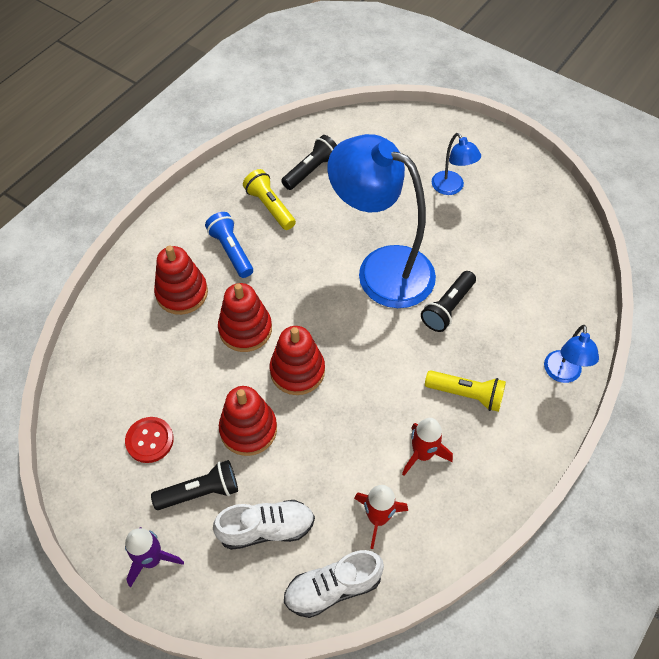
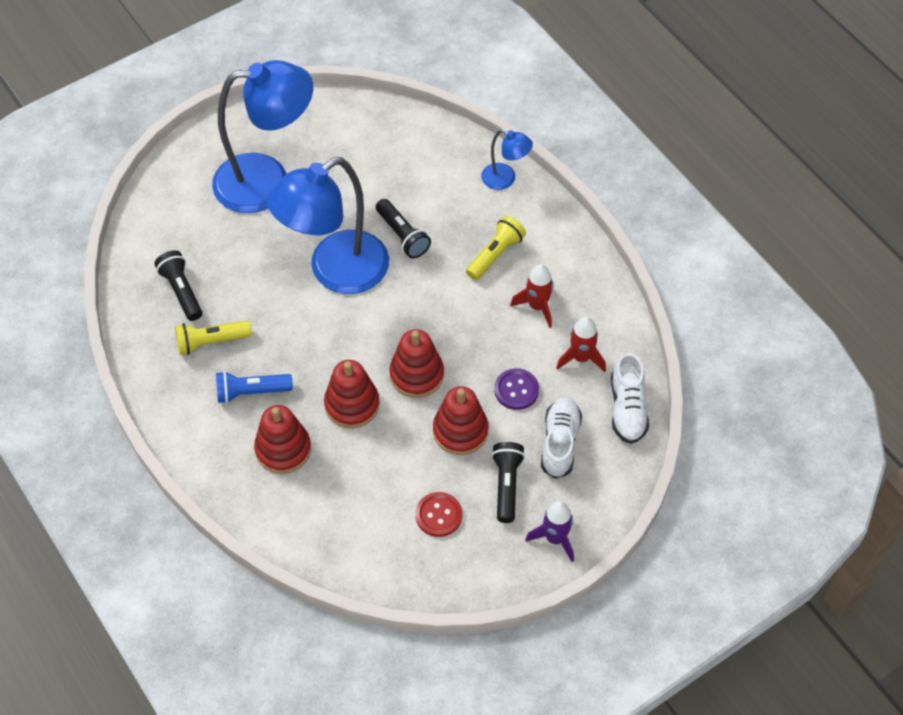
camera: 70 degrees left, 0 degrees up
blue lamp [432,133,481,195] -> blue lamp [212,60,313,213], size x2.21
none -> purple button [494,368,539,410]

